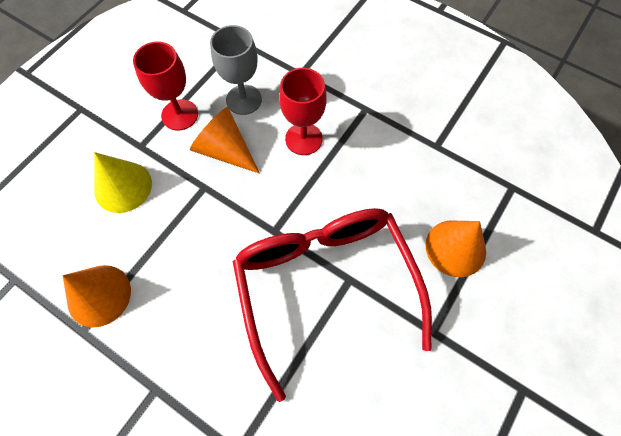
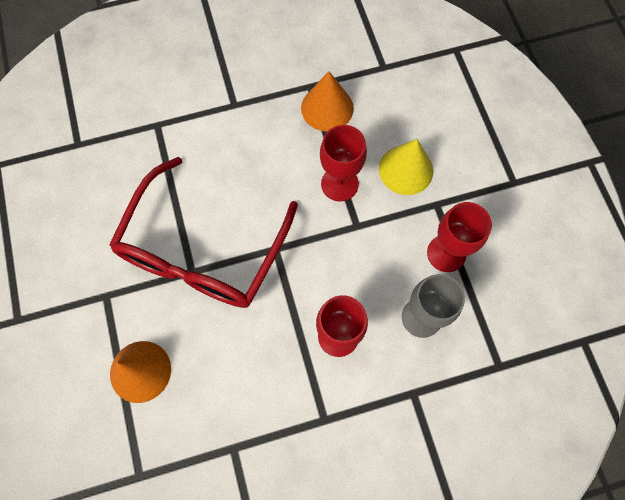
camera: 130 degrees right, 5 degrees up
orange cone [190,107,260,174] -> none
red glasses [233,208,432,402] -> red glasses turned 90 degrees clockwise [109,157,298,308]
none -> red goblet [320,125,367,201]

